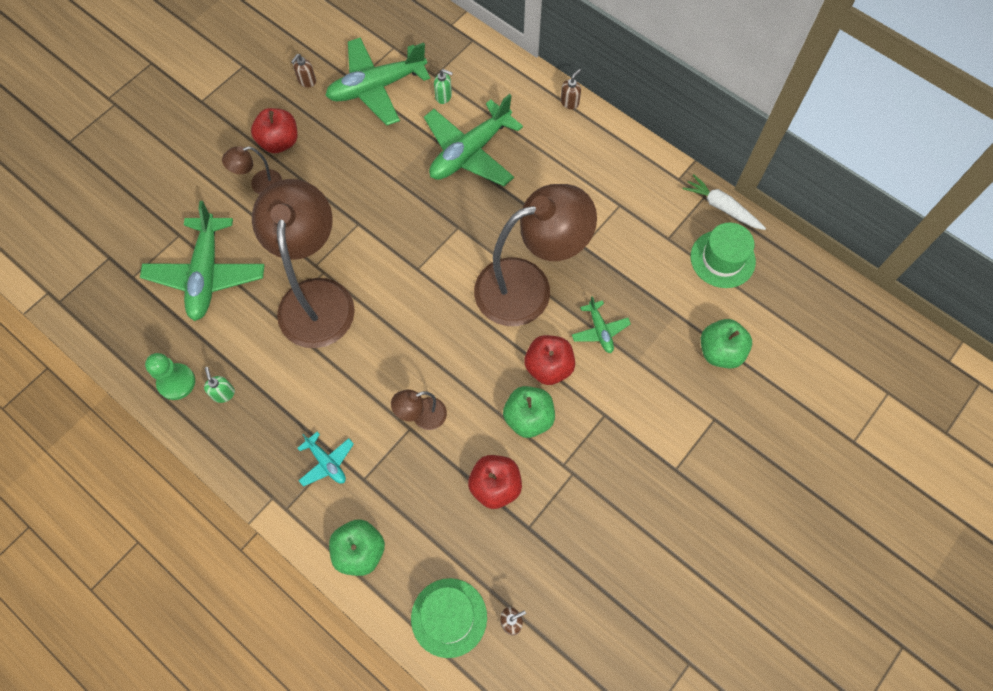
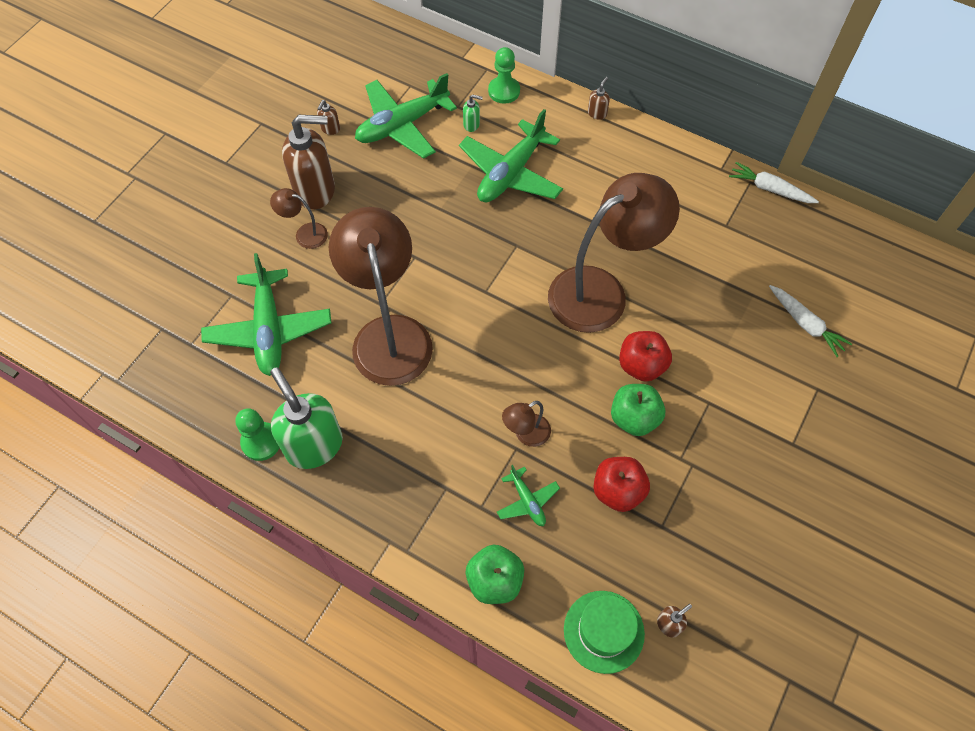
camera: 10 degrees left, 5 degrees down
green soap dispenser [204,367,235,403] -> green soap dispenser [270,367,343,469], size x2.43
brown lamp [222,146,282,195] -> brown lamp turned 45 degrees clockwise [270,188,328,249]
red apple [251,108,298,153] -> brown soap dispenser [282,115,335,210]
turquoise plane [297,432,354,487] -> none
green plane [572,296,631,353] -> green plane moved to [497,465,560,526]
green hat [691,223,756,288] -> none
green apple [701,319,752,369] -> white carrot [769,285,852,357]
none -> green pawn [488,47,520,104]

